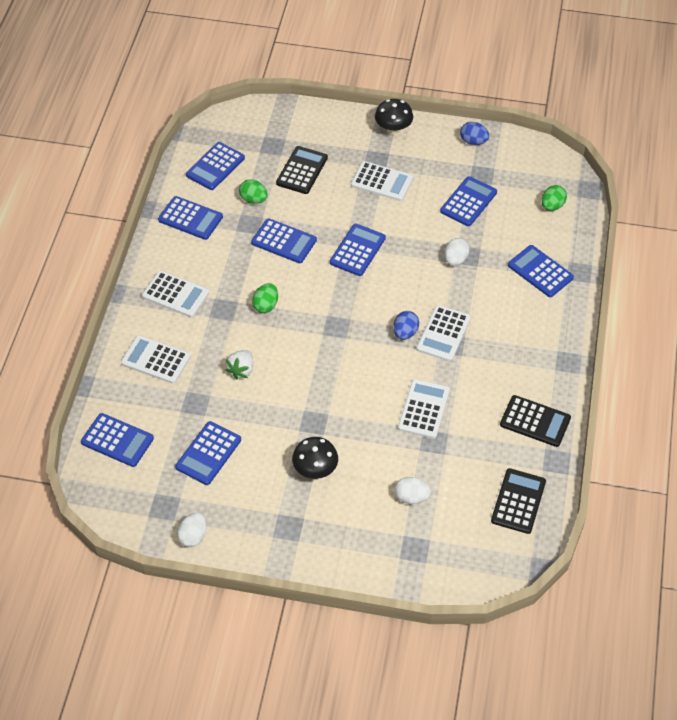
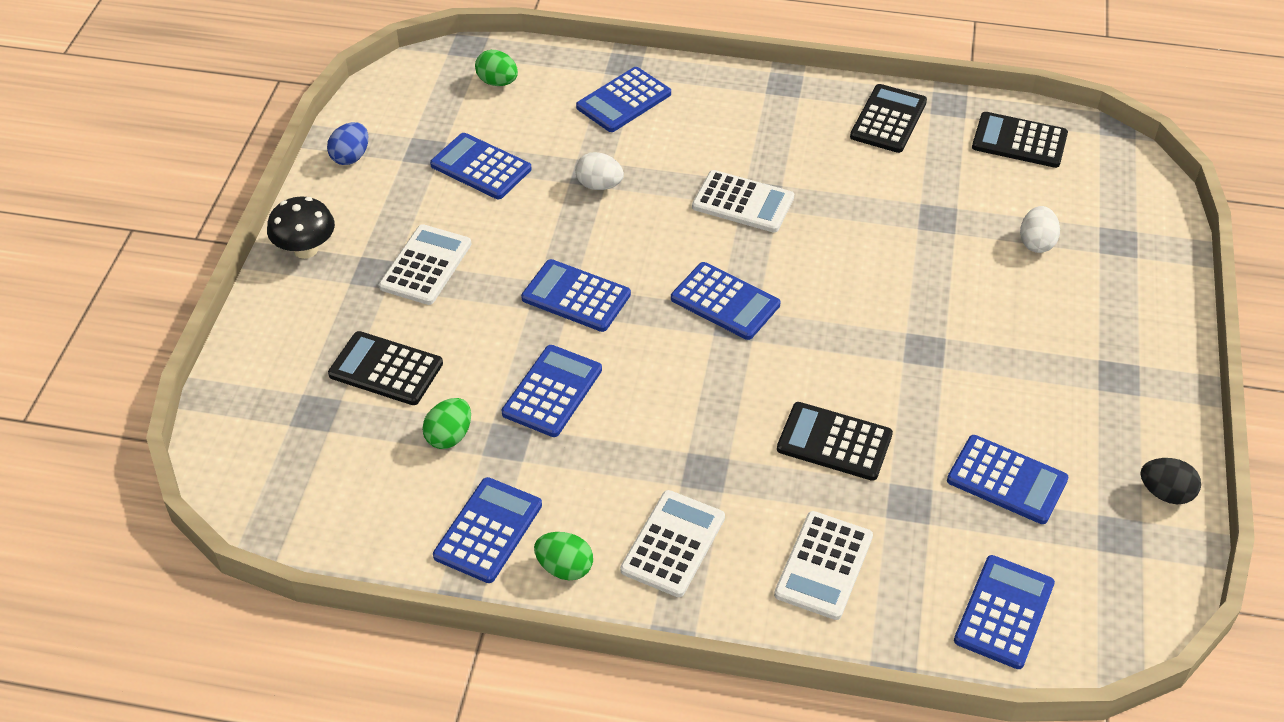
camera: 90 degrees left, 5 degrees down
white egg [177,512,207,547] -> black egg [1140,458,1201,504]
blue calculator [186,142,245,190] -> blue calculator moved to [671,262,780,340]
white strawberry [225,350,253,380] -> black calculator [777,402,893,481]
green egg [252,283,278,313] -> green egg moved to [534,532,593,580]
black mushroom [292,437,338,479] -> none
blue egg [393,311,419,340] -> none
white calculator [398,379,450,439] -> none

